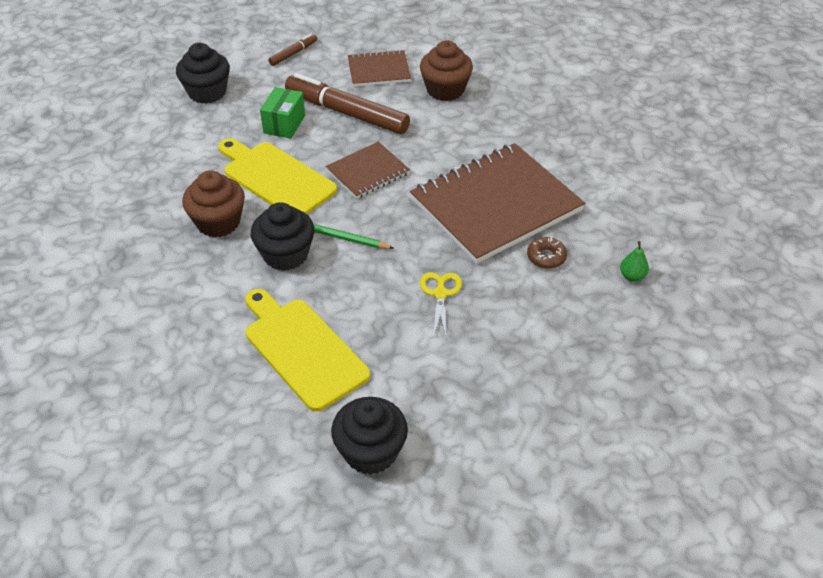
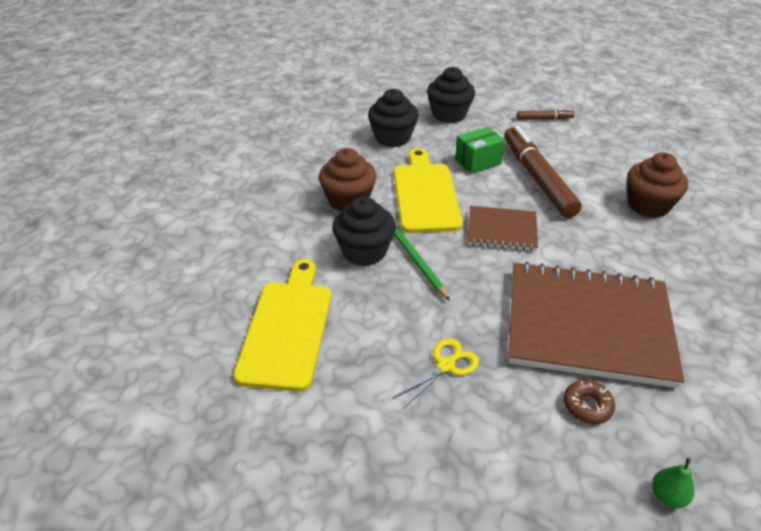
camera: 45 degrees right, 5 degrees down
black cupcake [331,397,408,475] -> black cupcake moved to [368,89,418,147]
brown notebook [348,50,411,87] -> none

